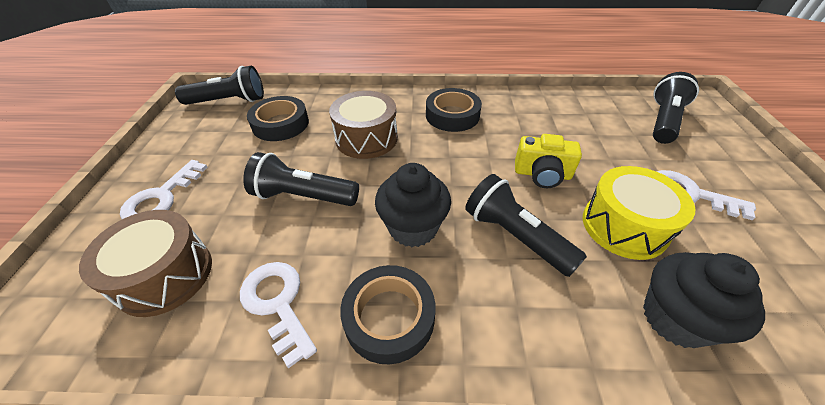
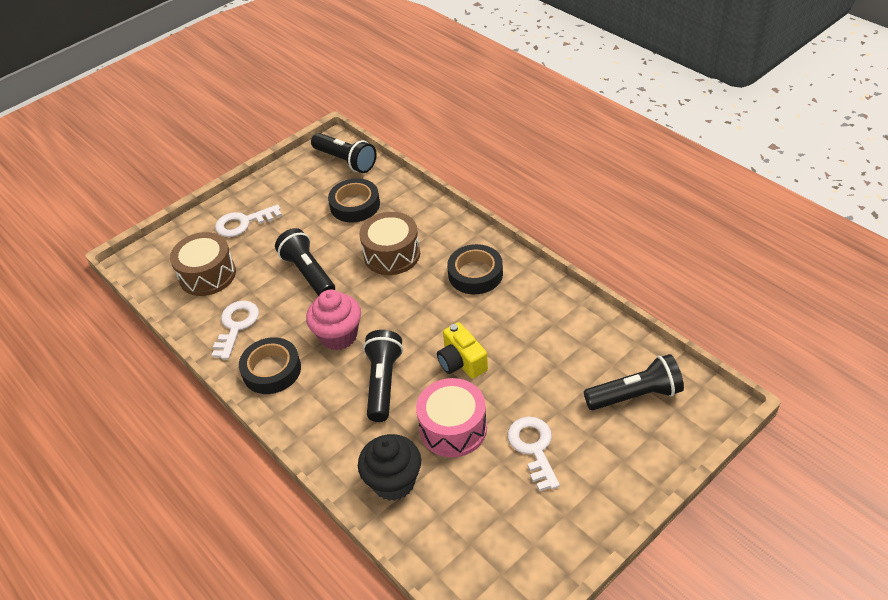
camera: 50 degrees right, 0 degrees up
black cupcake [375,163,451,247] -> pink cupcake [306,290,361,350]
yellow drum [583,166,695,260] -> pink drum [416,378,487,457]

